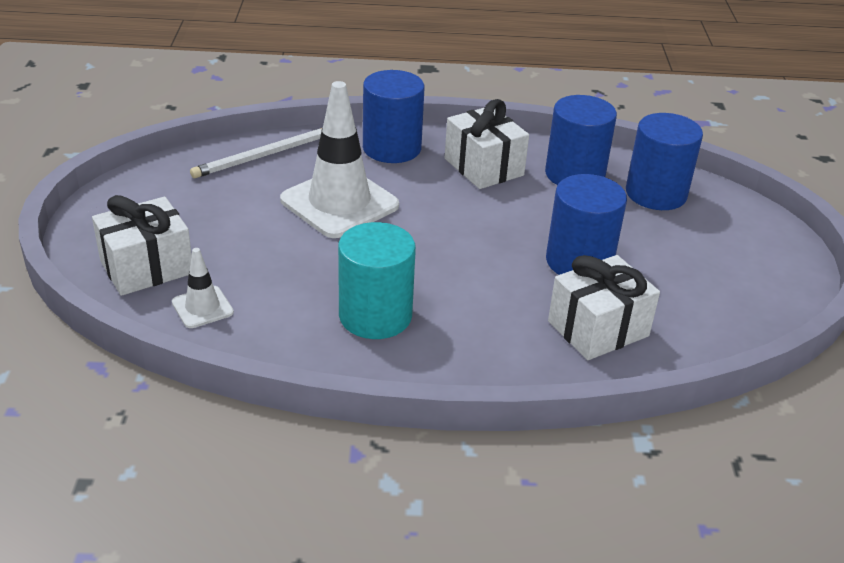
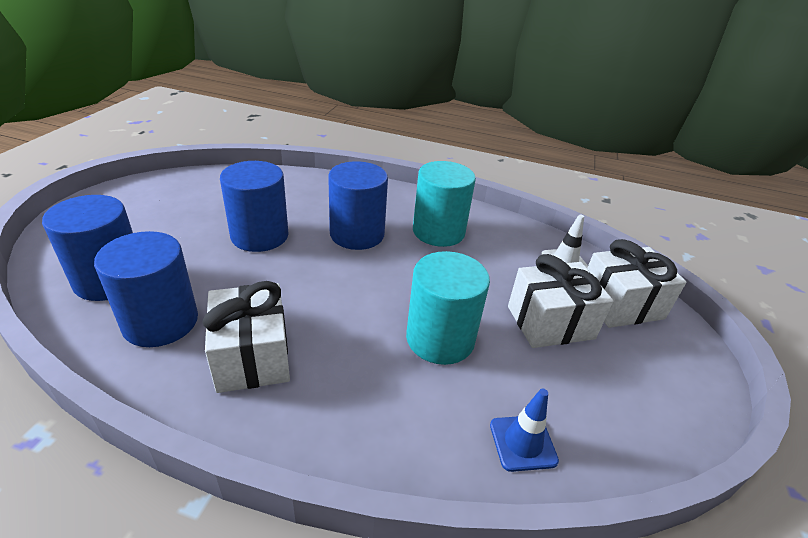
camera: 165 degrees left, 0 degrees up
white pencil [190,128,322,178] -> blue traffic cone [490,388,559,472]
white traffic cone [280,81,399,238] -> turquoise cylinder [406,251,490,365]
blue cylinder [363,70,425,163] -> blue cylinder moved to [328,161,388,250]
white gift [548,255,660,360] -> white gift moved to [508,254,613,348]

